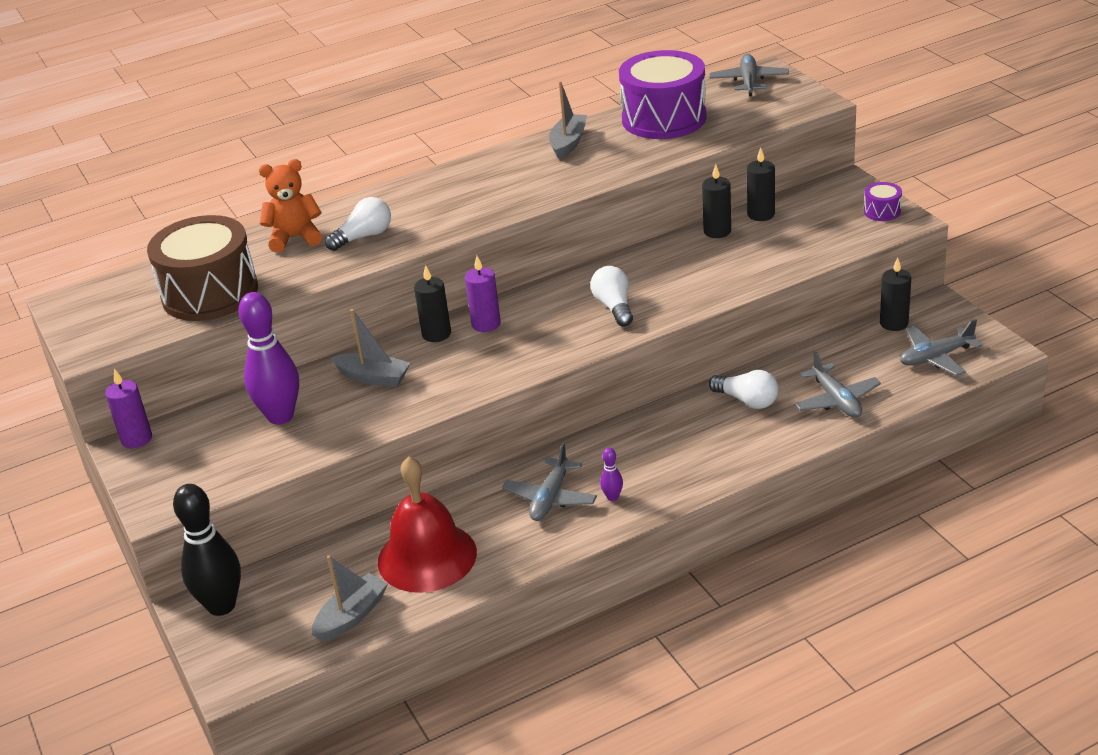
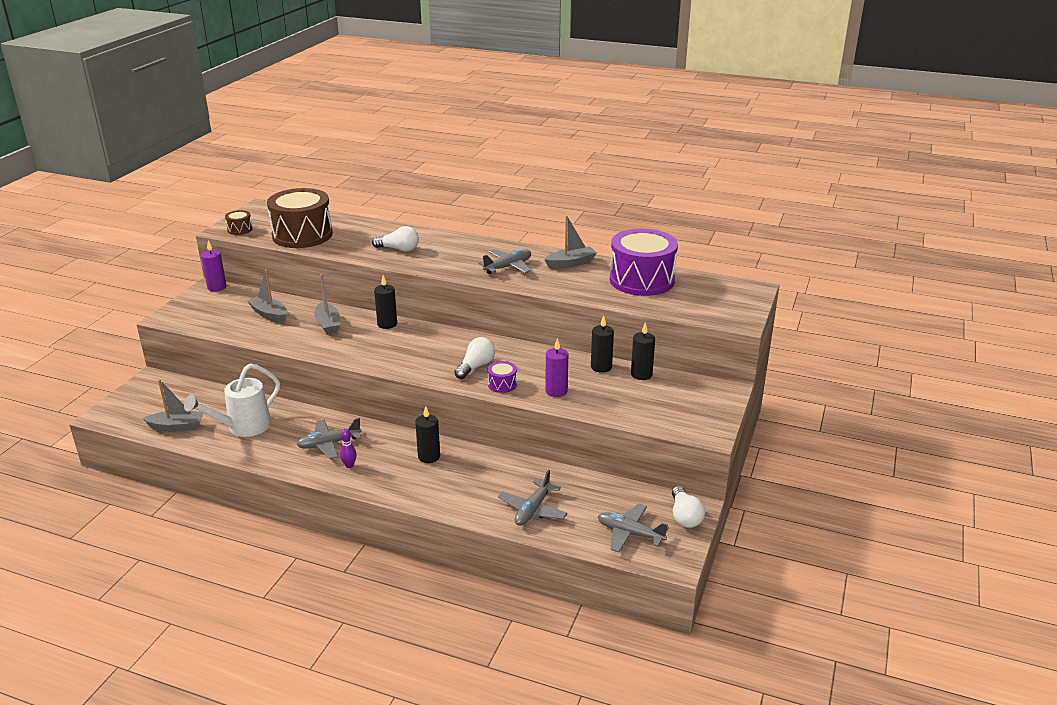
camera: 45 degrees right, 5 degrees down
black bowling pin [173,484,241,616] -> none
purple bowling pin [238,292,299,424] -> grey boat [247,270,287,323]
orange teddy bear [259,159,322,252] -> none
red bell [378,456,477,593] -> white watering can [184,364,280,437]
purple candle [465,256,501,332] -> purple candle moved to [545,338,568,397]
grey plane [709,54,789,96] -> grey plane moved to [478,249,531,274]
white light bulb [709,370,778,409] -> white light bulb moved to [672,486,705,528]
purple drum [864,182,902,221] -> purple drum moved to [488,361,517,393]
black candle [880,257,911,331] -> black candle moved to [415,406,440,463]
none -> brown drum [225,210,253,235]

